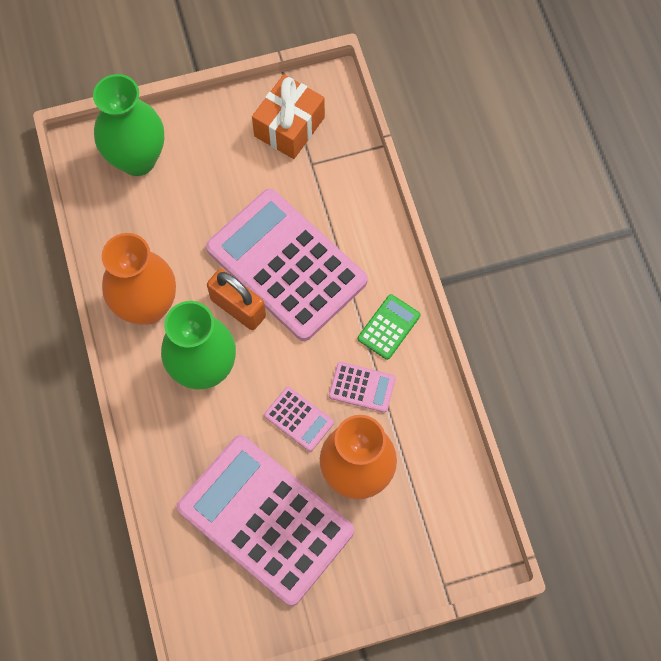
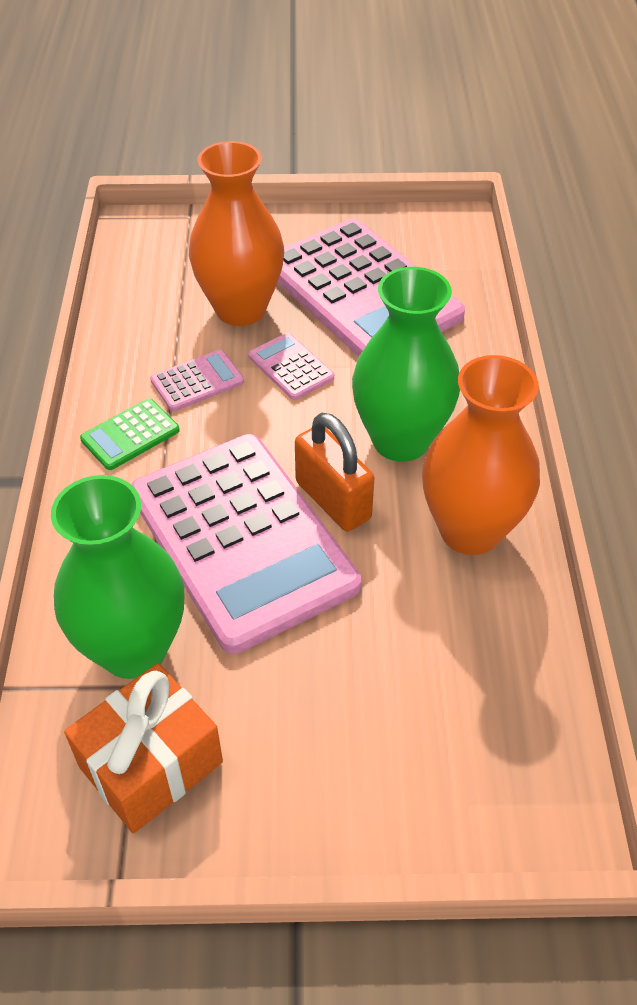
camera: 165 degrees left, 20 degrees down
green vase [93,74,164,176] -> green vase moved to [51,475,184,679]
pink calculator [329,362,396,413] -> pink calculator turned 120 degrees clockwise [150,350,244,411]

